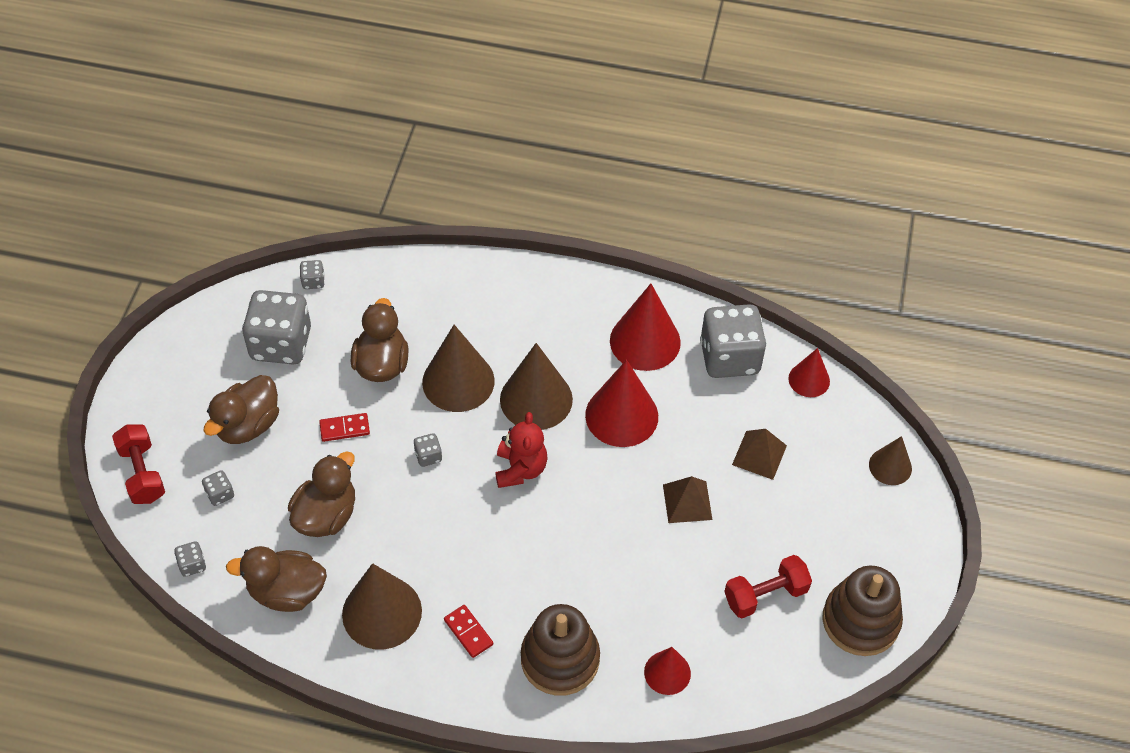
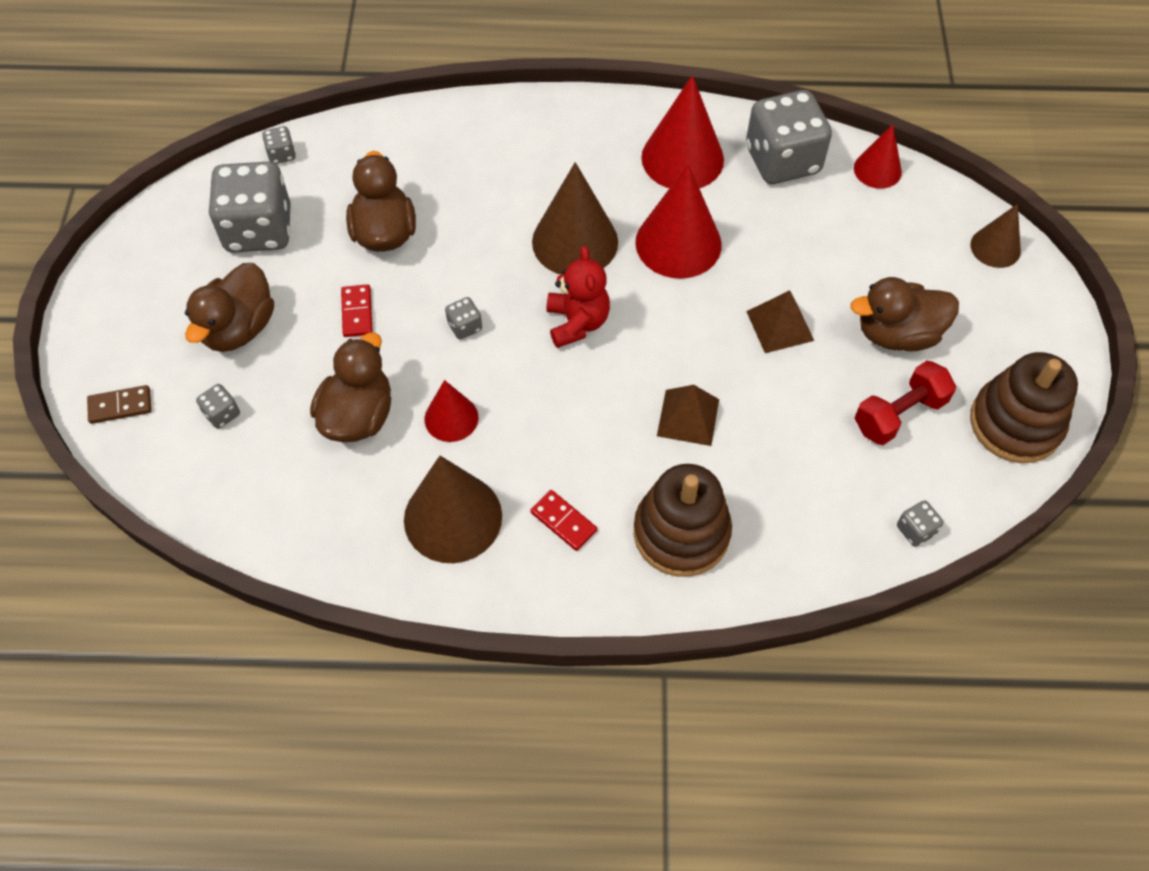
camera: 10 degrees left, 5 degrees up
red dumbbell [112,425,165,504] -> brown domino [87,385,151,424]
grey dice [174,541,206,577] -> grey dice moved to [897,501,943,547]
brown duck [226,546,327,612] -> brown duck moved to [850,277,959,351]
red domino [319,413,370,442] -> red domino turned 75 degrees counterclockwise [341,284,373,337]
brown cone [422,325,495,412] -> none
red cone [644,647,691,695] -> red cone moved to [424,380,479,442]
brown pyramid [732,429,787,480] -> brown pyramid moved to [657,385,719,446]

